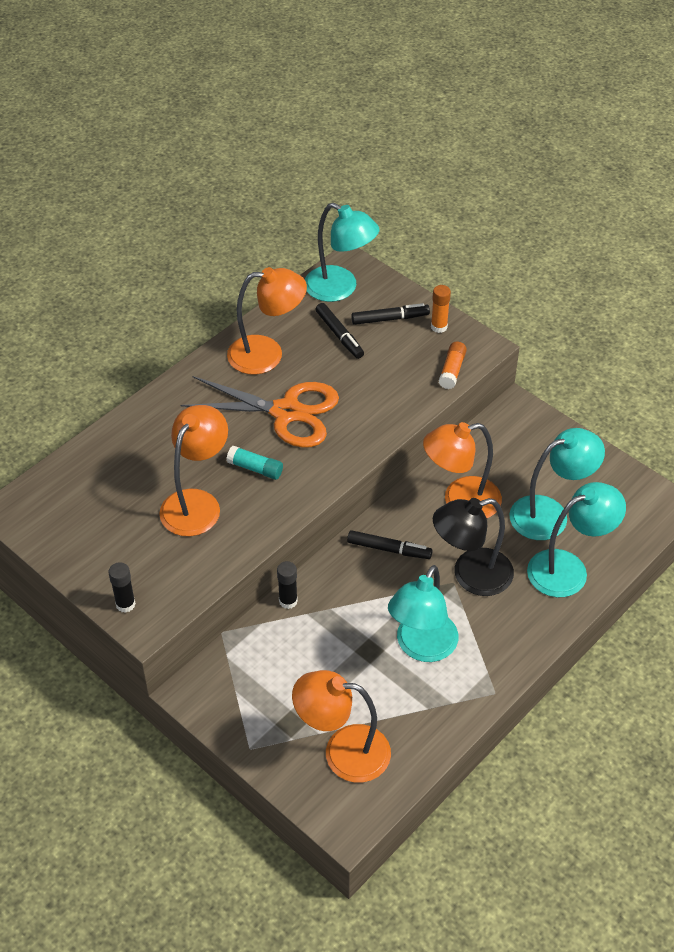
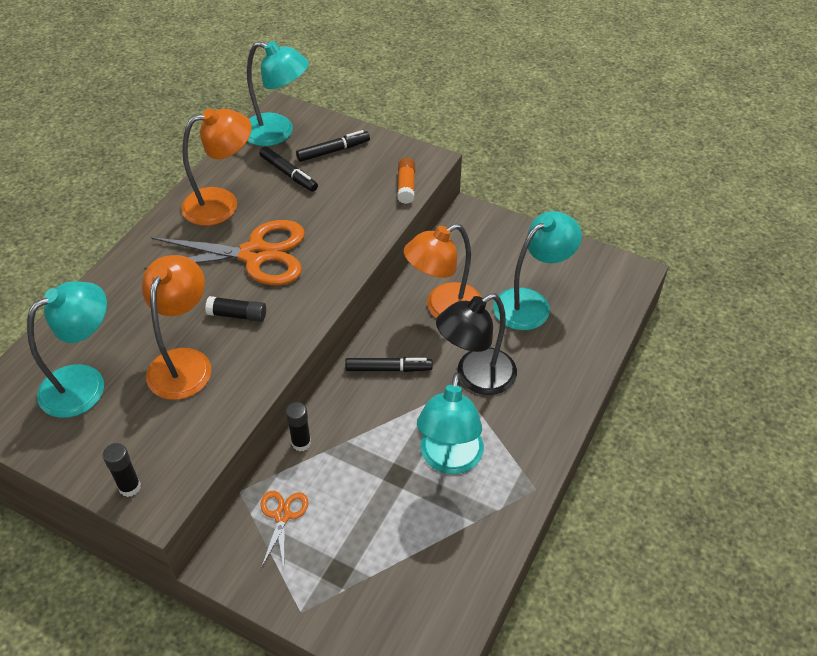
camera: 15 degrees left, 0 degrees up
turquoise glue stick [226,446,283,480] -> black glue stick [205,296,266,322]
orange lamp [292,670,391,783] -> none
orange glue stick [431,285,451,333] -> none
turquoise lamp [527,482,626,597] -> turquoise lamp moved to [27,281,107,418]
none -> orange scissors [261,491,309,568]

